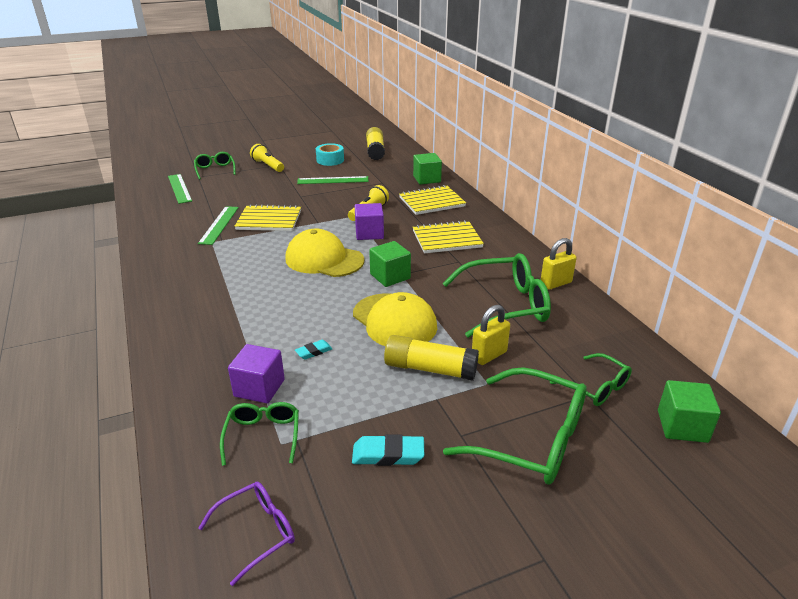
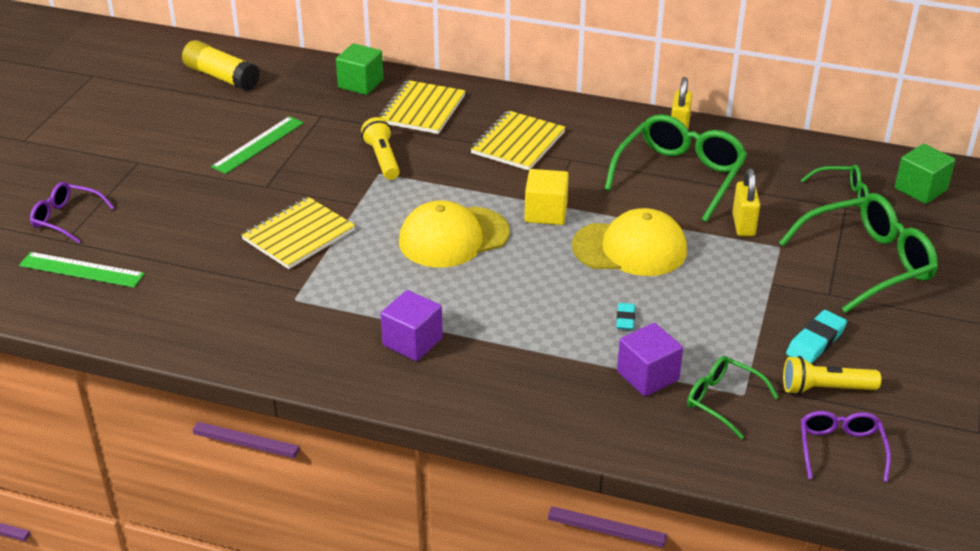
camera: 50 degrees left, 5 degrees up
green glasses [194,152,236,180] -> purple glasses [30,182,114,243]
green ruler [198,206,239,245] -> none
yellow flashlight [250,144,284,172] -> yellow flashlight moved to [783,356,881,395]
turquoise tape [316,143,344,166] -> none
purple cube [355,203,384,240] -> purple cube moved to [380,290,443,361]
green cube [369,241,411,287] -> yellow cube [525,169,569,225]
yellow glue stick [384,335,479,381] -> none

